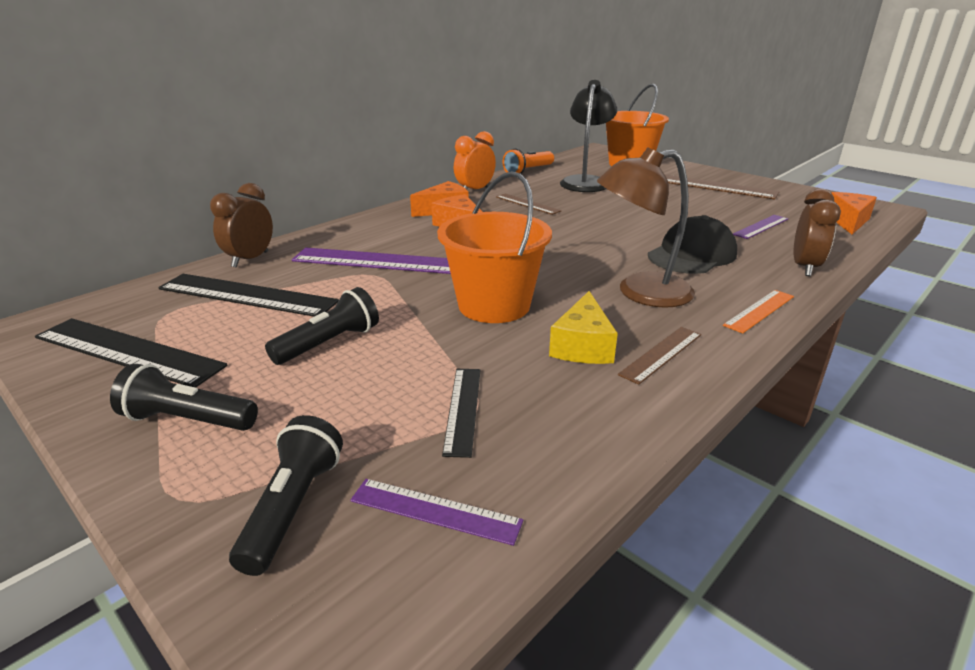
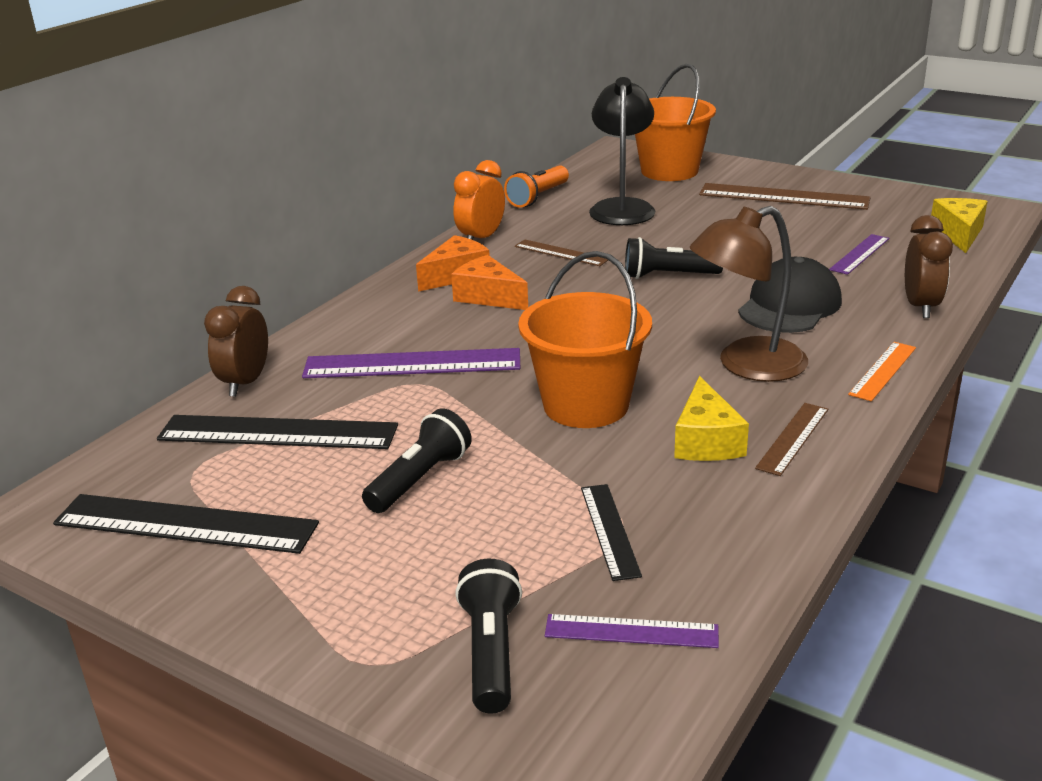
camera: 10 degrees left, 0 degrees up
black flashlight [110,364,258,431] -> black flashlight moved to [625,237,723,279]
orange cheese [831,192,877,234] -> yellow cheese [931,198,988,253]

